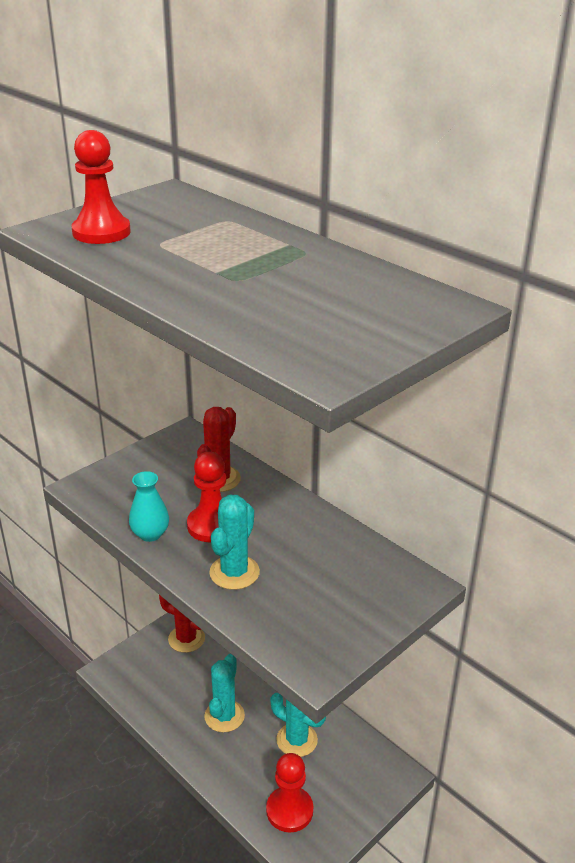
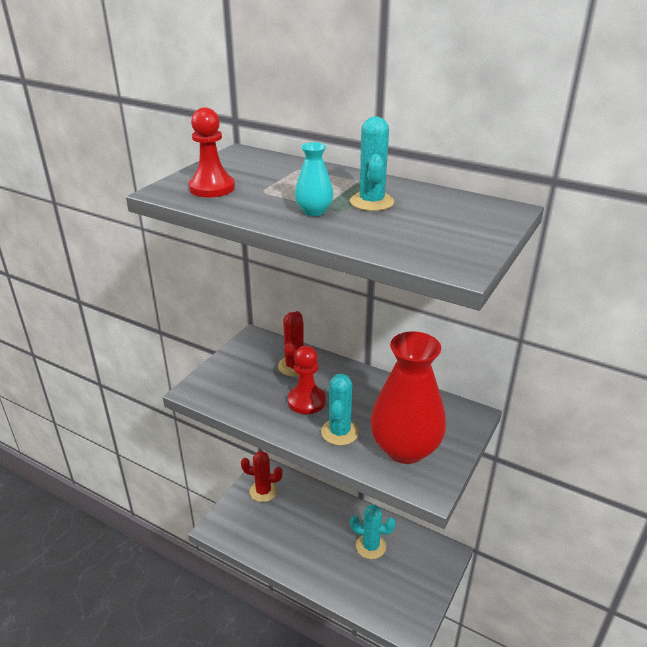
camera: 15 degrees left, 0 degrees up
turquoise vase [129,471,169,542] -> turquoise vase moved to [295,142,333,216]
turquoise cactus [204,654,245,733] -> turquoise cactus moved to [350,116,394,211]
red pawn [266,753,313,832] -> none
none -> red vase [370,331,446,464]

